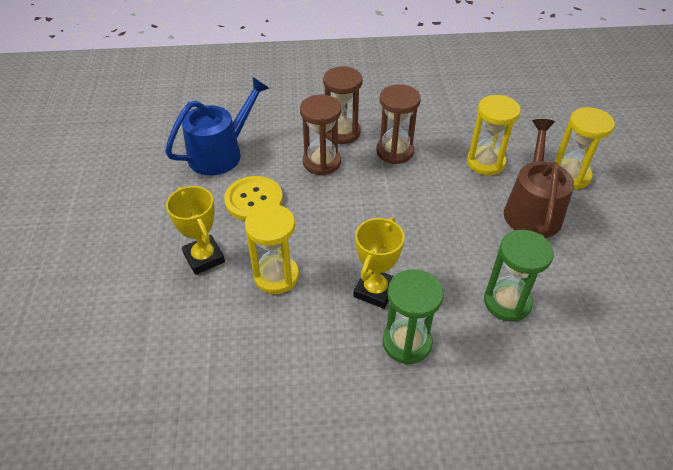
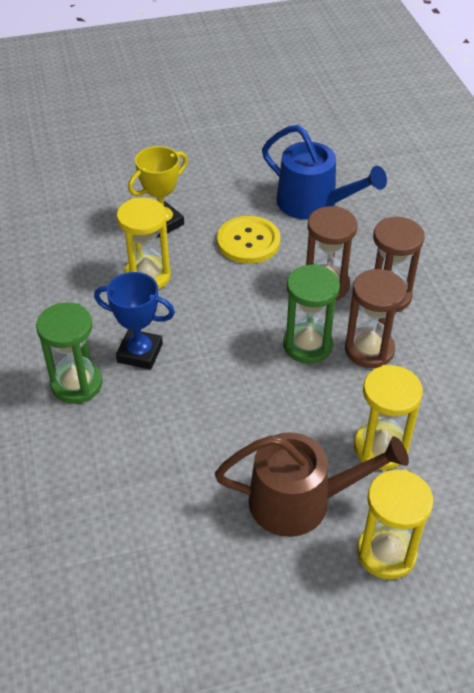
camera: 80 degrees right, 0 degrees up
yellow trophy [354,217,404,309] -> blue trophy [94,272,175,370]
green hourglass [484,230,554,322] -> green hourglass moved to [283,264,340,364]

